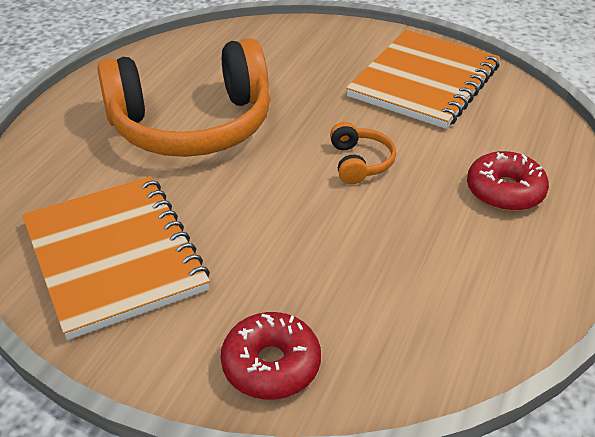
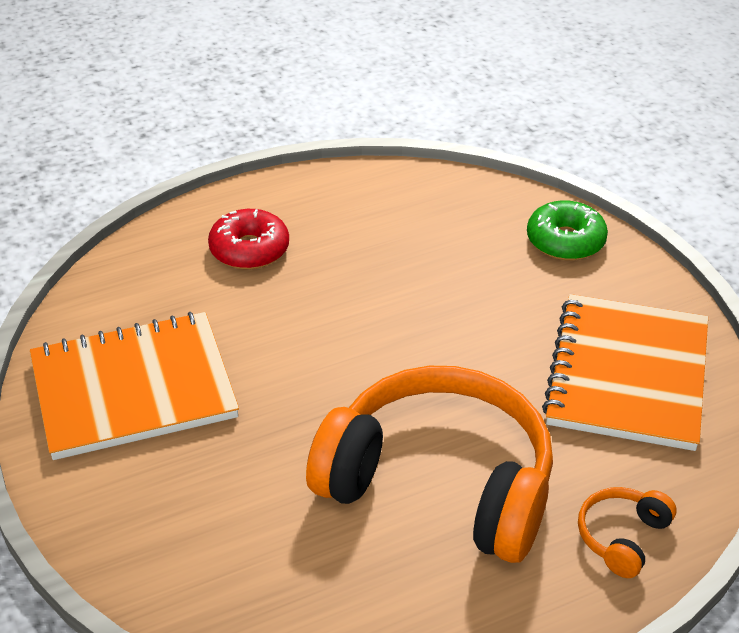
camera: 140 degrees left, 0 degrees up
red donut [221,312,321,400] -> green donut [527,200,608,261]
orange headphones [330,122,396,184] -> orange headphones moved to [578,487,677,578]

